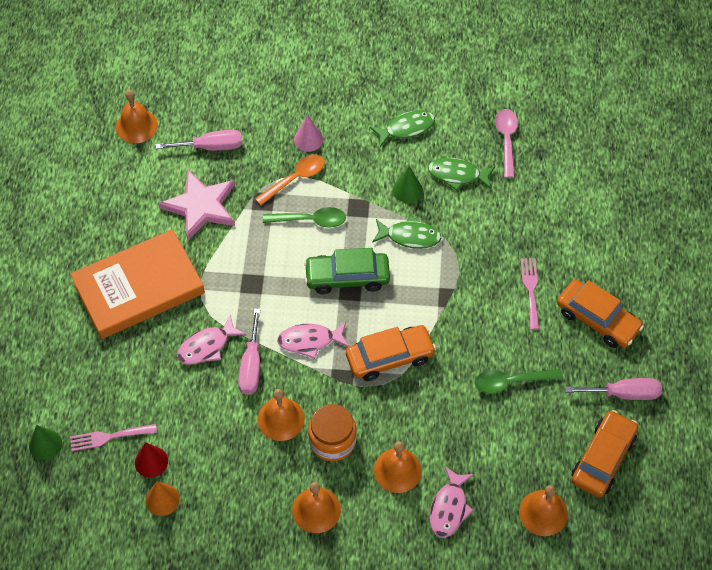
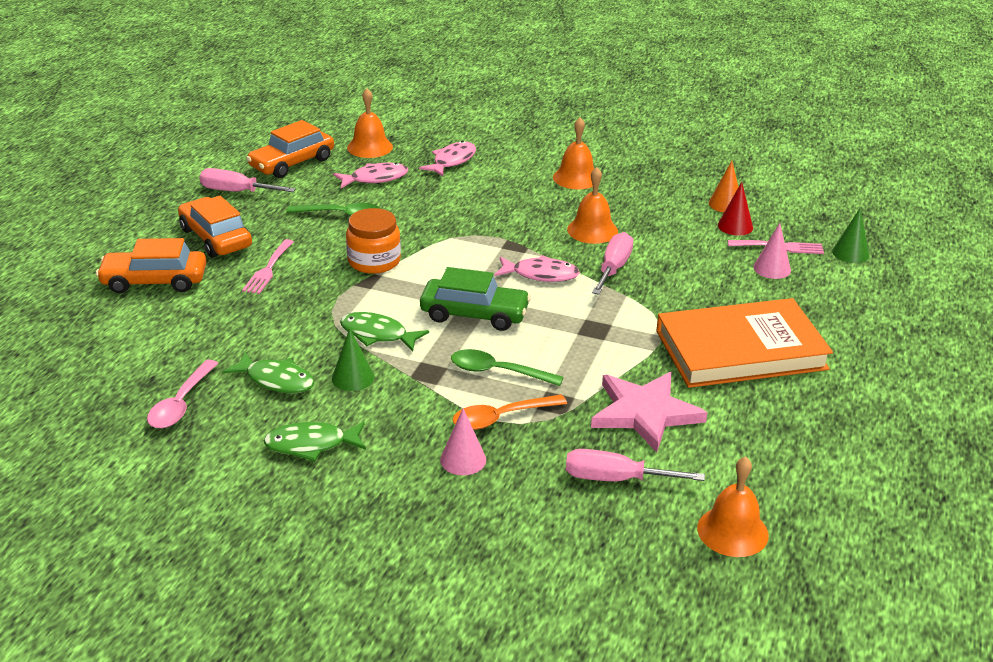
camera: 165 degrees left, 25 degrees down
pink fish [177,315,246,365] -> pink fish moved to [333,163,408,188]
orange jar [308,404,357,461] -> orange jar moved to [346,208,401,274]
orange car [346,325,436,381] -> orange car moved to [96,238,206,293]
orange bell [374,441,422,493] -> none
none -> pink cone [753,223,791,279]

